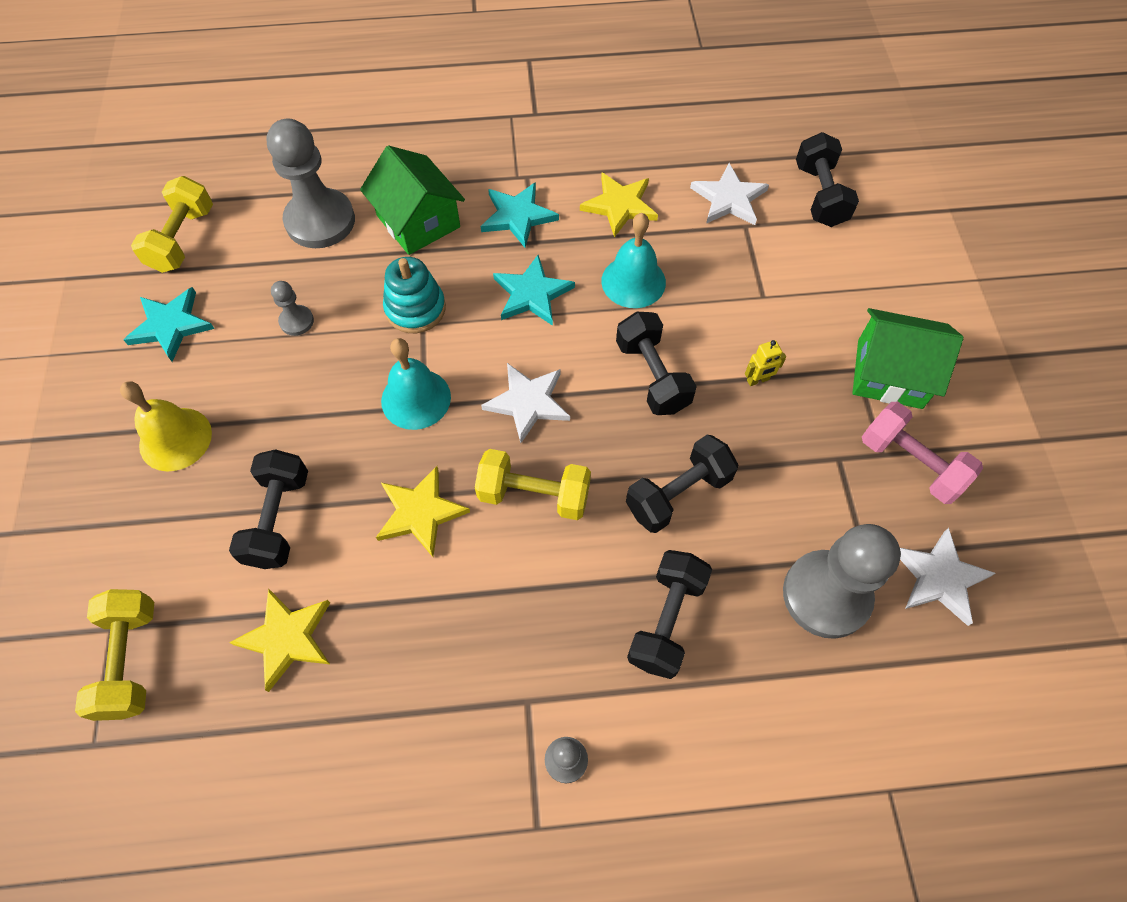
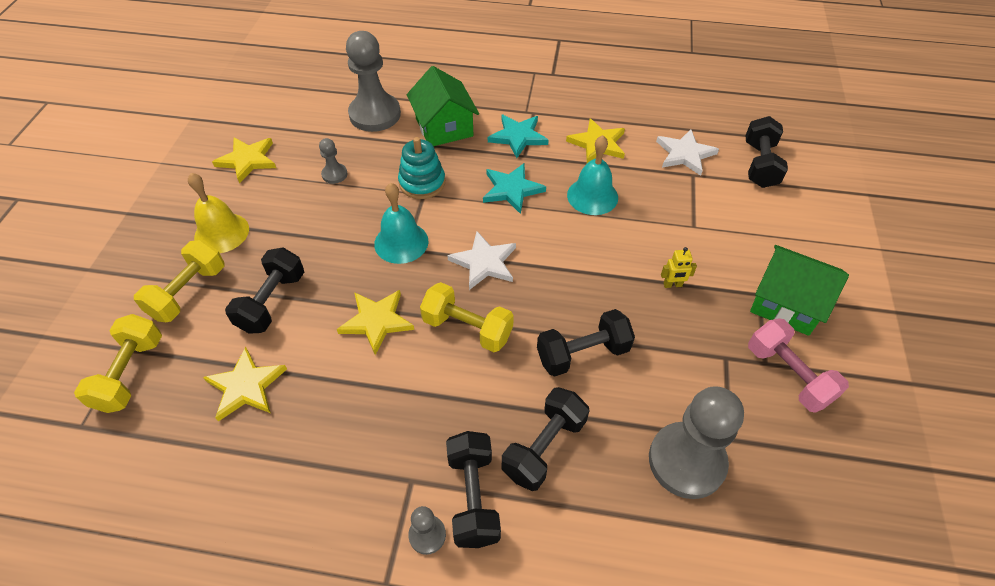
camera: 15 degrees right, 10 degrees down
turquoise star [124,287,214,362] -> yellow star [212,138,276,184]
yellow dumbbell [131,176,213,273] -> yellow dumbbell moved to [134,240,224,322]
black dumbbell [616,312,697,415] -> black dumbbell moved to [446,431,501,548]
white star [900,528,996,626] -> none

